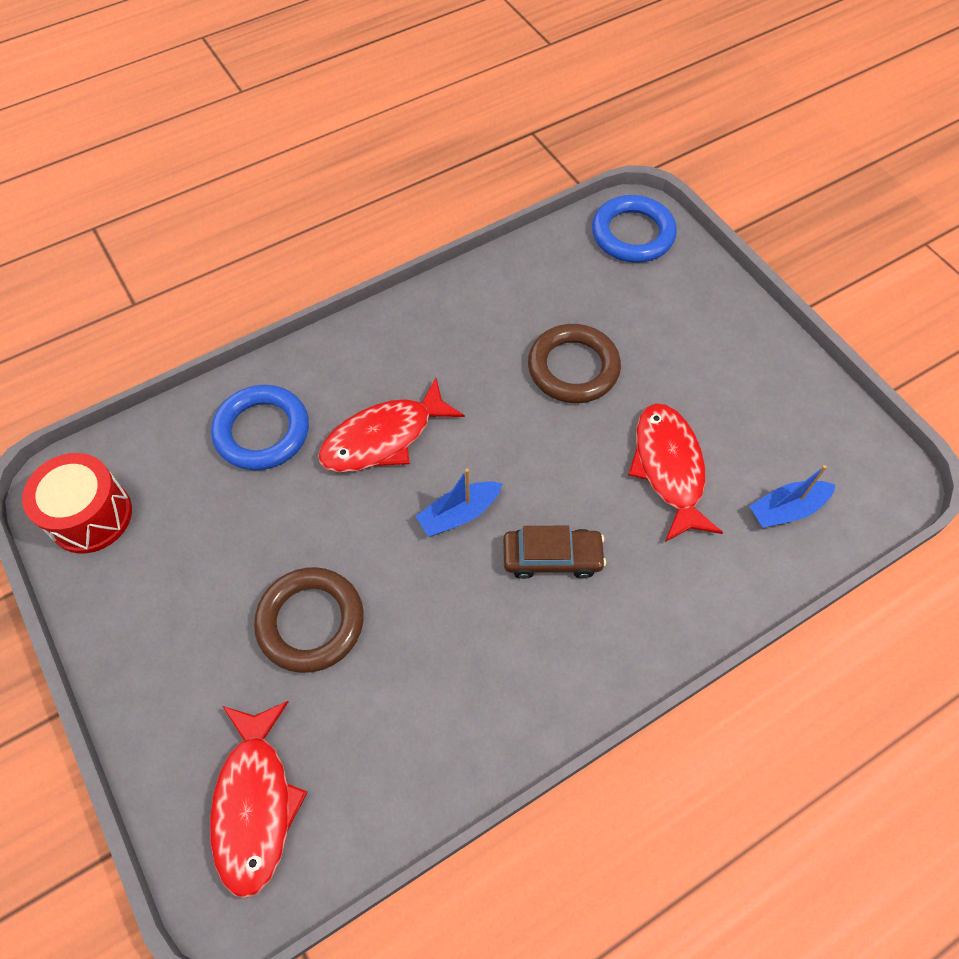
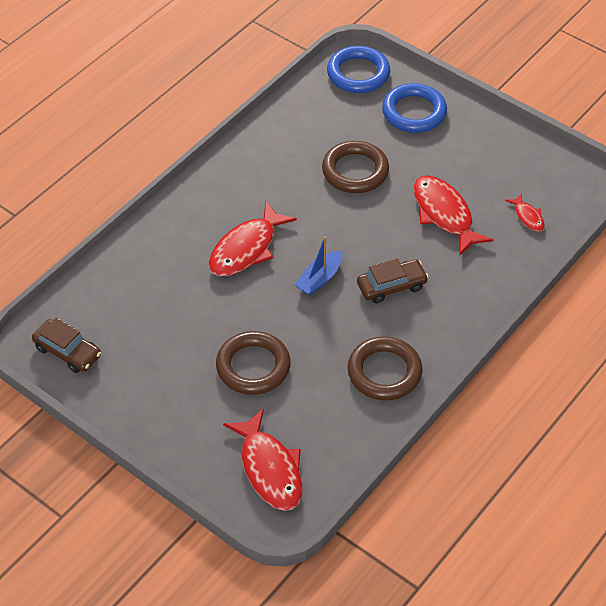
camera: 20 degrees left, 10 degrees down
red drum [22,453,132,553] -> brown car [32,318,101,373]
blue ring [211,385,309,470] -> blue ring moved to [382,83,447,133]
blue boat [749,465,836,528] -> red fish [506,194,545,232]
none -> brown ring [347,336,423,400]

